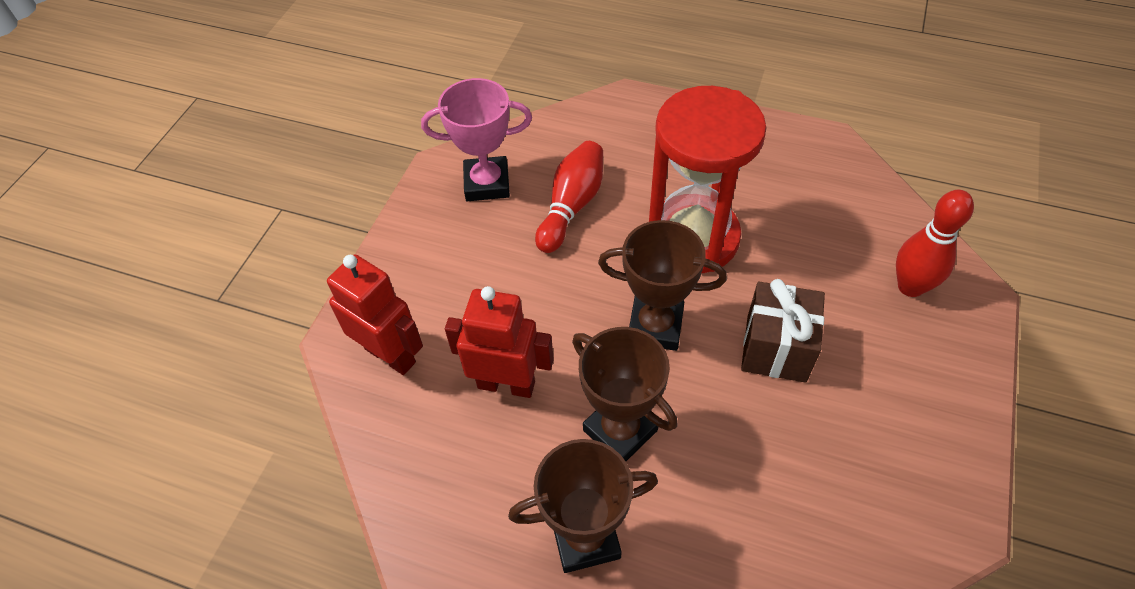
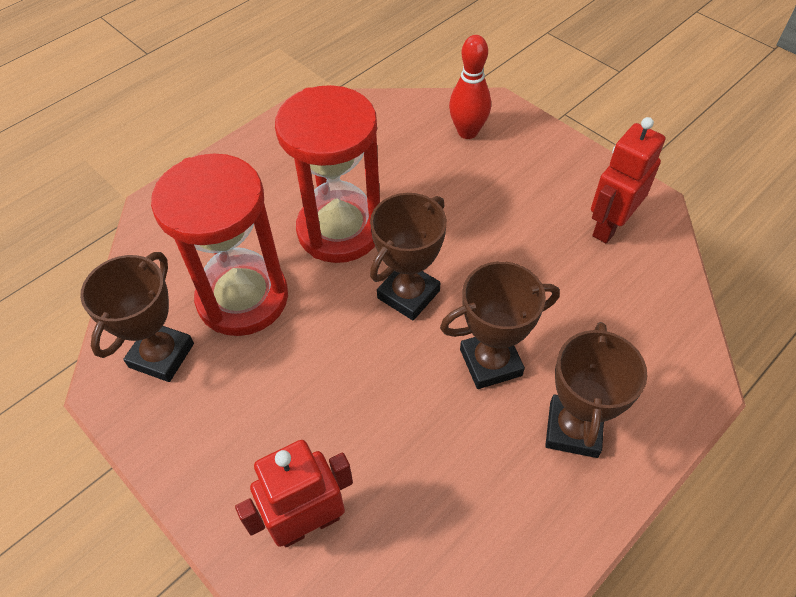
camera: 65 degrees left, 0 degrees up
pink trophy [421,78,532,201] -> brown trophy [80,252,194,382]
red robot [445,286,554,398] -> red robot moved to [591,117,665,243]
red bowling pin [535,141,603,253] -> red hourglass [151,153,288,336]
brown gift [741,279,825,383] -> none

